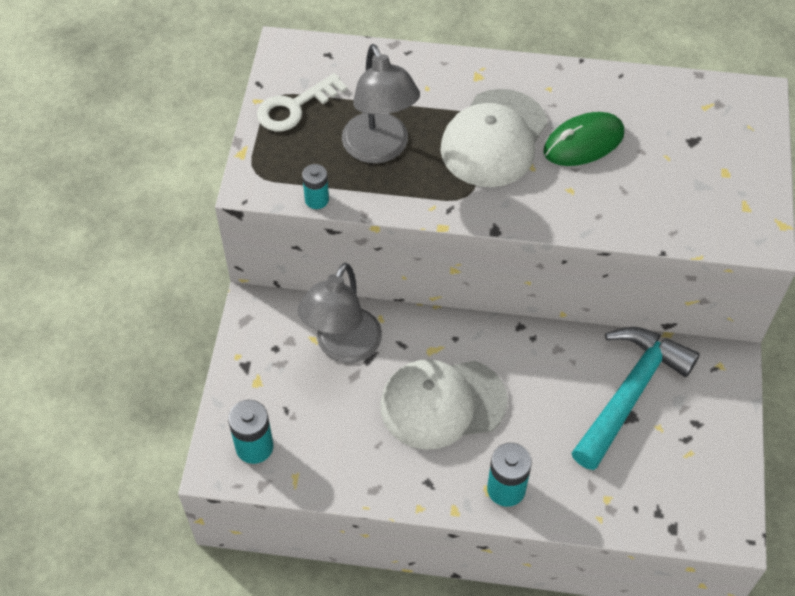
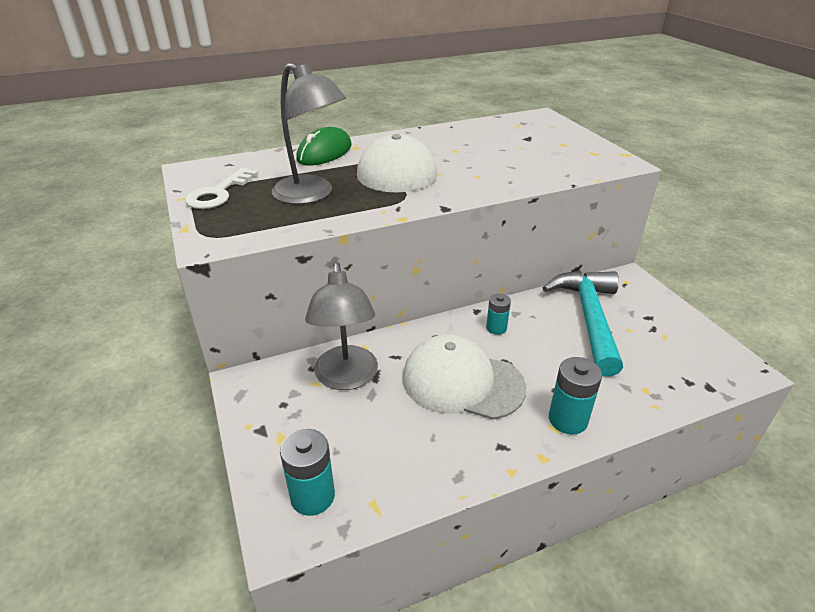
camera: 30 degrees left, 20 degrees down
turquoise battery [302,164,329,209] -> turquoise battery moved to [486,293,511,335]
white cap [380,359,508,450] -> white cap turned 60 degrees clockwise [403,334,527,420]
green mouse [543,112,624,166] -> green mouse moved to [296,127,351,166]

